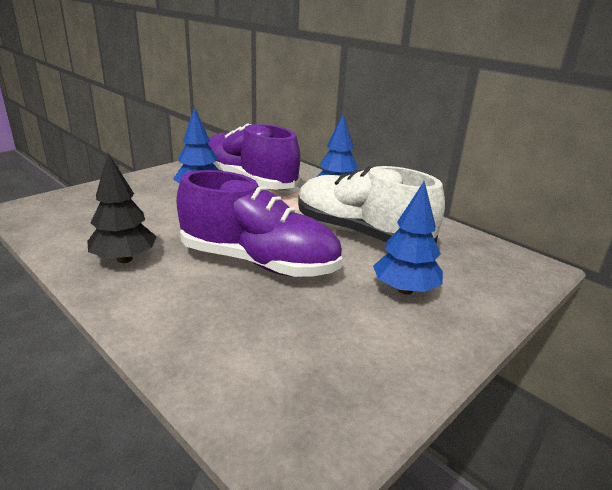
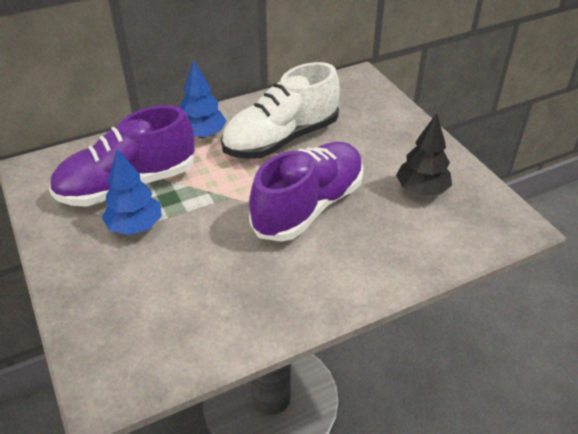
camera: 70 degrees left, 15 degrees up
black tree [87,153,157,263] -> black tree moved to [396,113,452,196]
blue tree [373,181,443,295] -> none

